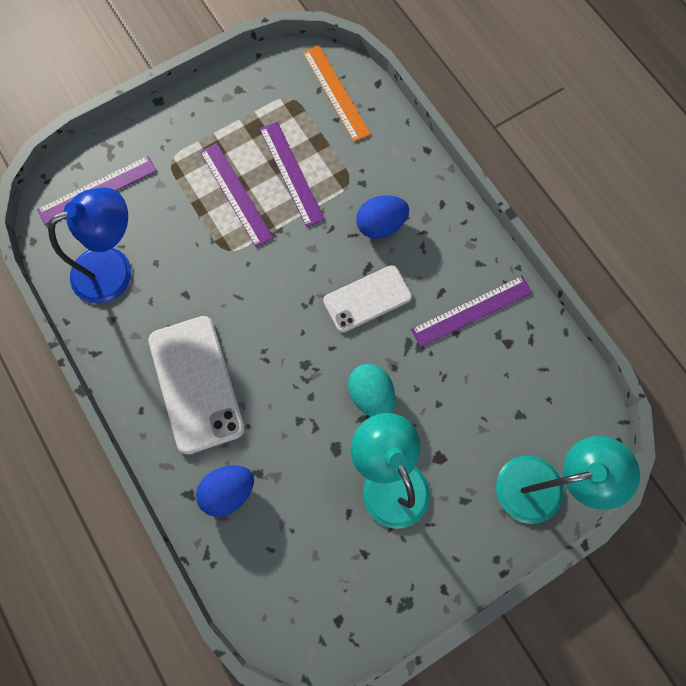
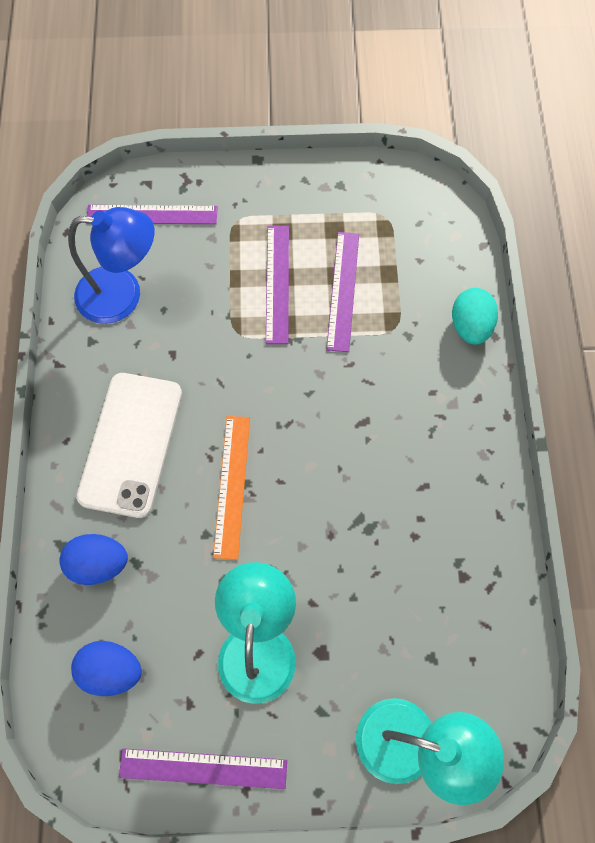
camera: 30 degrees right, 5 degrees down
orange ruler [303,45,371,142] -> orange ruler moved to [213,416,250,560]
white phone [323,265,412,333] -> none
turquoise egg [348,364,395,417] -> turquoise egg moved to [452,288,498,344]
blue egg [356,195,409,239] -> blue egg moved to [71,641,142,696]
purple ruler [411,276,533,347] -> purple ruler moved to [119,748,287,789]

